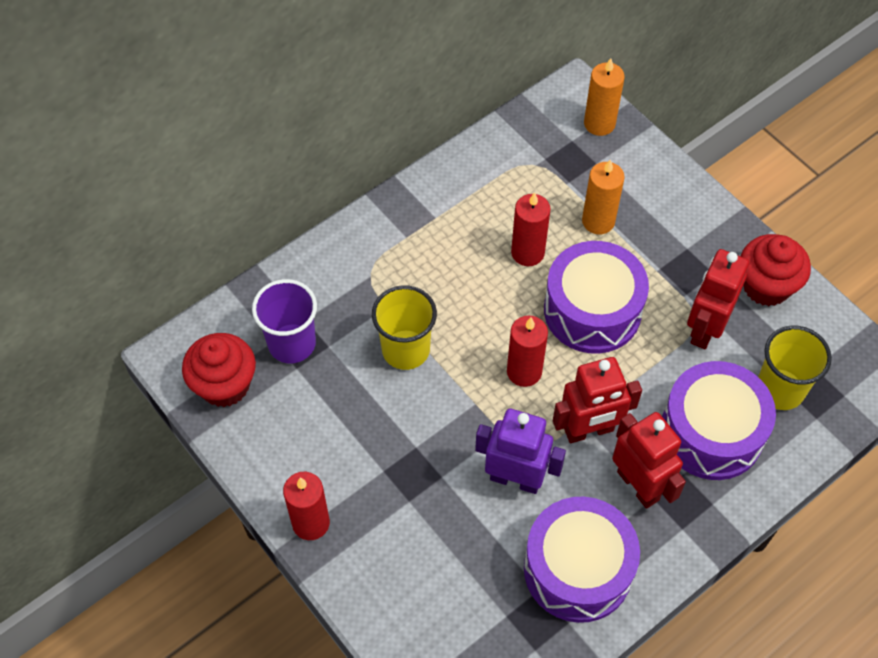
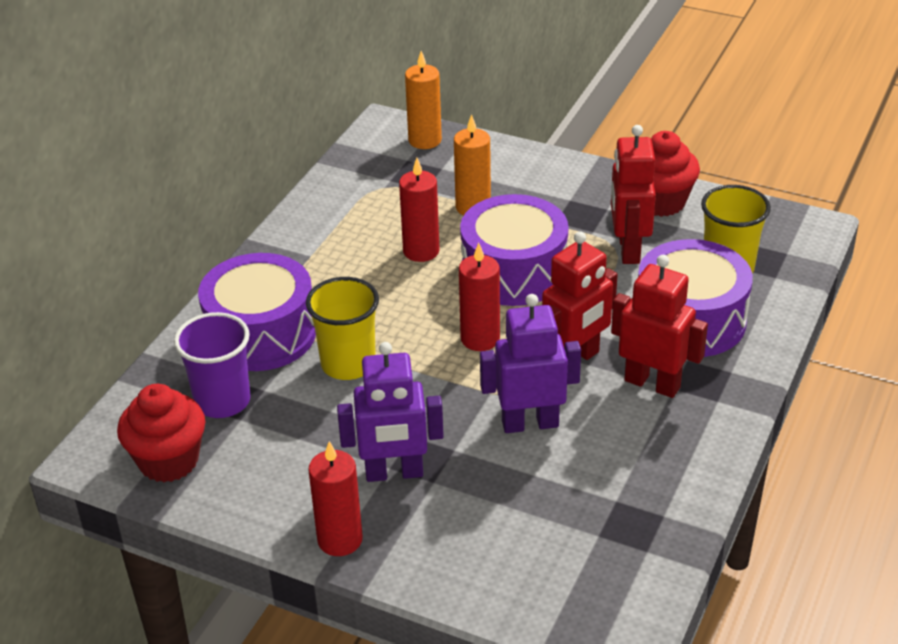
camera: 25 degrees left, 20 degrees down
purple drum [524,496,640,623] -> purple drum moved to [198,253,316,371]
none -> purple robot [337,342,444,482]

